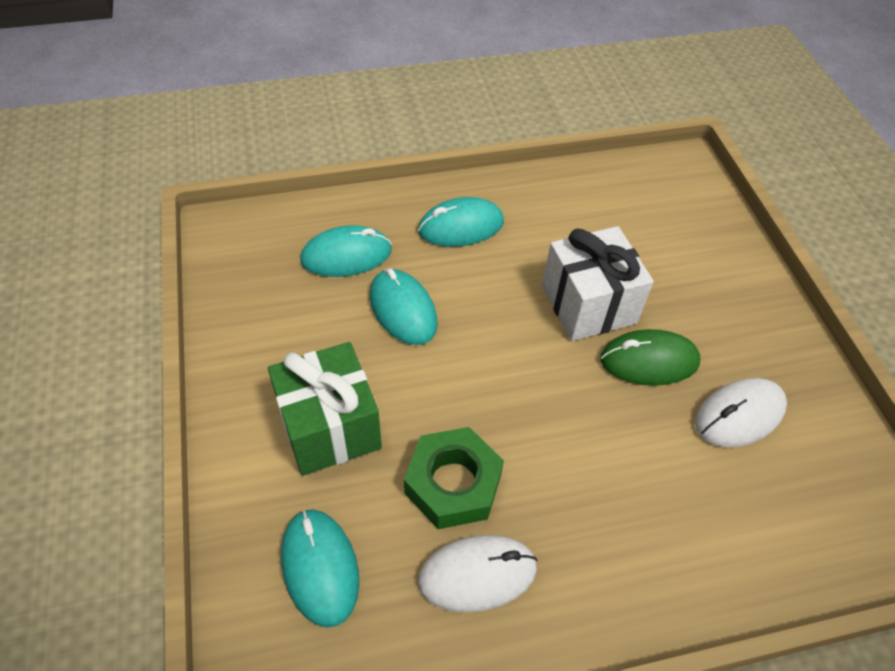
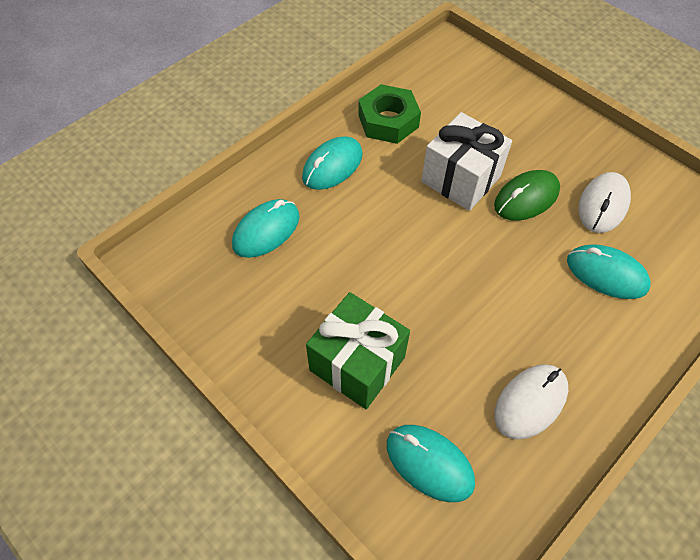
camera: 30 degrees left, 5 degrees up
turquoise mouse [370,269,438,345] -> turquoise mouse moved to [567,244,651,299]
green nut [404,427,504,529] -> green nut moved to [358,84,421,144]

